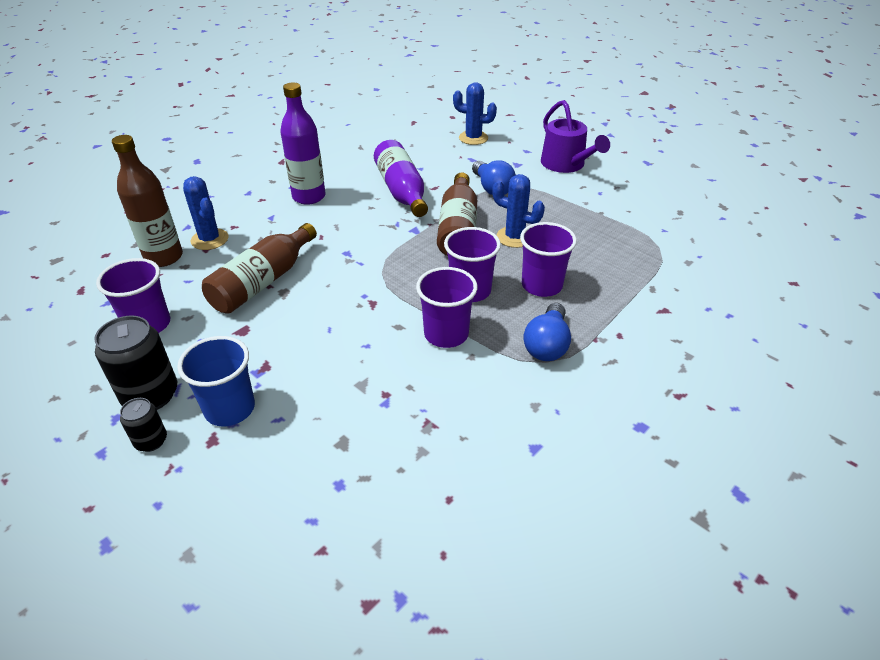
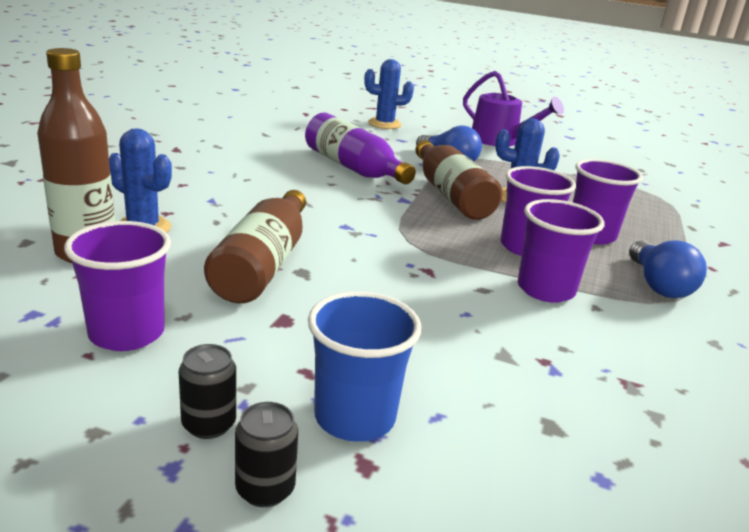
camera: 25 degrees left, 15 degrees down
black can [94,316,177,410] -> black can [179,344,236,439], size x0.55
purple bottle [280,83,326,205] -> none

